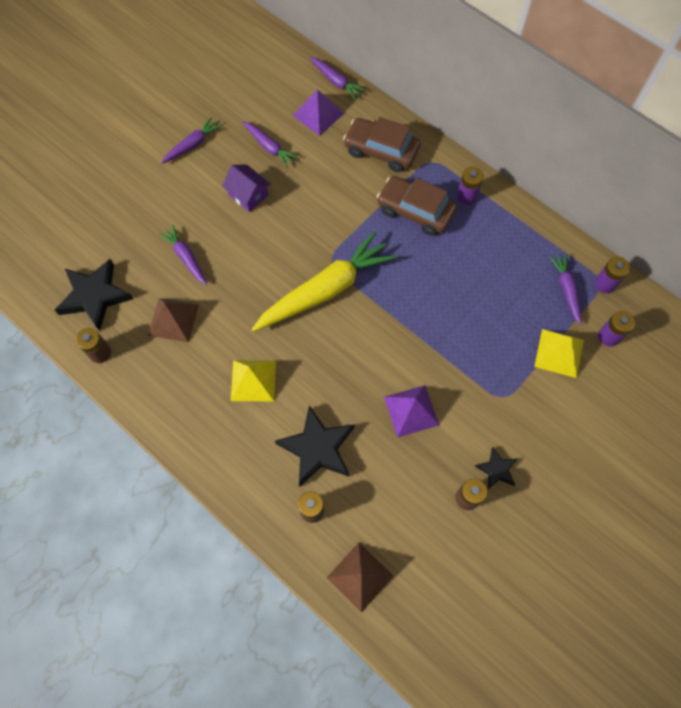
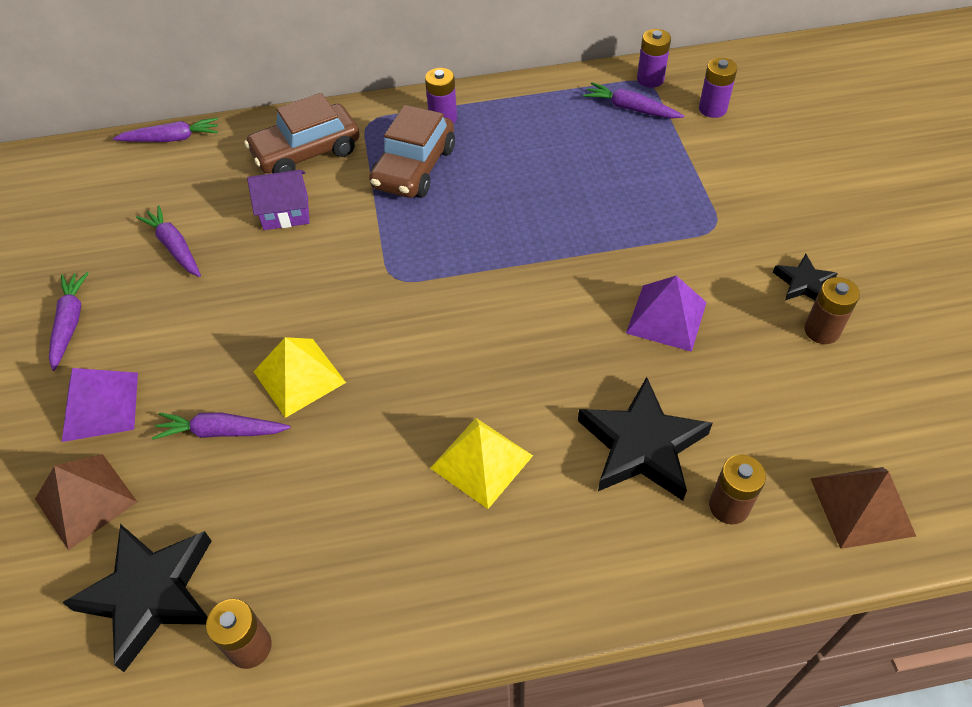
camera: 50 degrees left, 15 degrees down
brown pyramid [148,298,199,342] -> brown pyramid moved to [35,454,137,550]
purple house [222,164,271,212] -> purple house moved to [247,170,310,230]
purple carrot [242,121,298,168] -> purple carrot turned 120 degrees counterclockwise [136,205,201,277]
yellow carrot [252,231,396,332] -> none
purple pyramid [293,89,344,136] -> purple pyramid moved to [62,368,138,442]
brown car [377,176,457,236] -> brown car turned 45 degrees counterclockwise [369,105,455,198]
yellow pyramid [534,329,584,378] -> yellow pyramid moved to [254,337,346,418]

